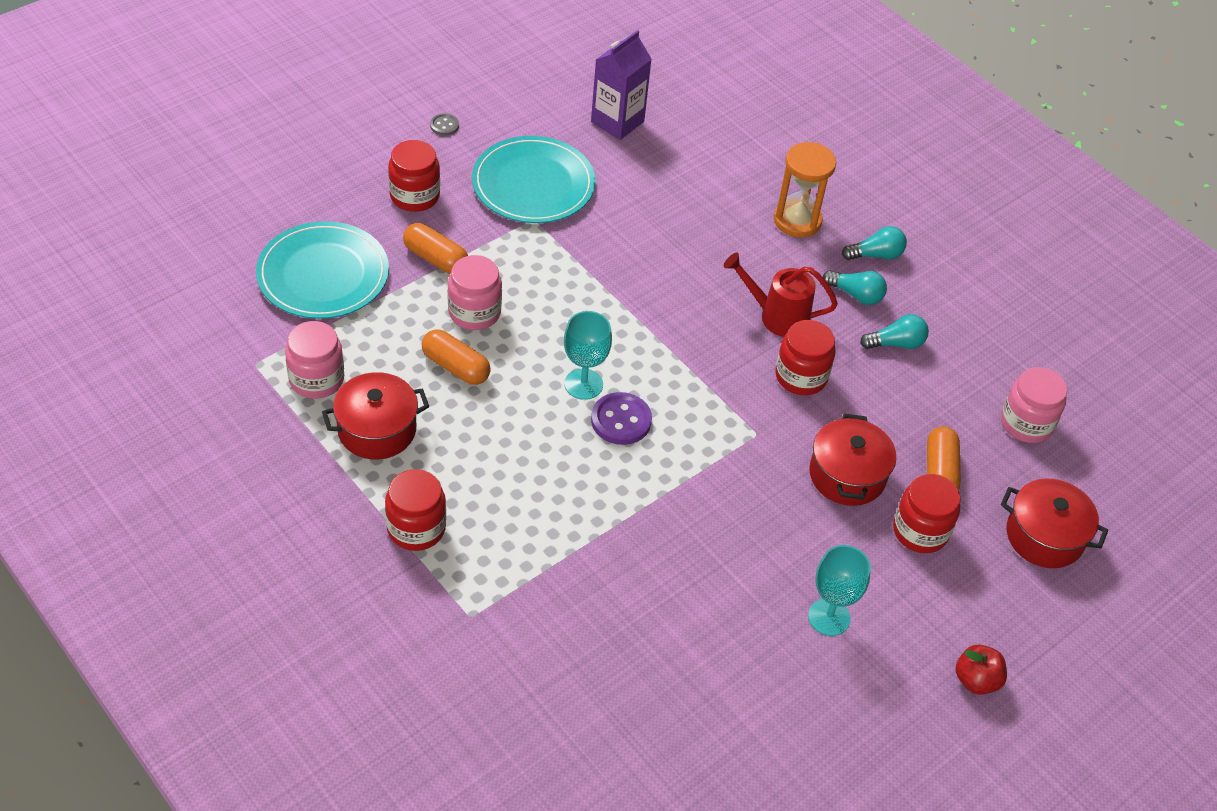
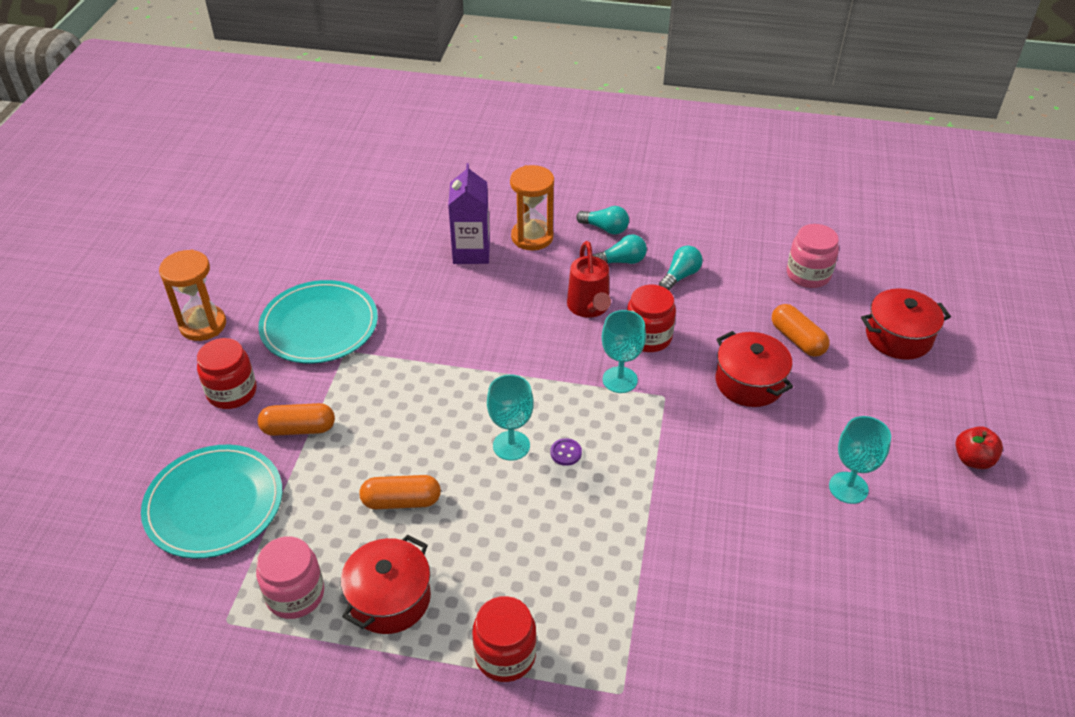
camera: 35 degrees left, 5 degrees down
grey button [430,113,459,136] -> orange hourglass [159,250,226,341]
pink jar [448,255,502,330] -> none
purple carton [591,30,652,140] -> purple carton moved to [448,163,490,264]
purple button [591,392,652,445] -> purple button [550,438,582,466], size x0.55
red watering can [724,253,838,337] -> red watering can turned 75 degrees counterclockwise [567,241,611,318]
turquoise light bulb [842,226,907,260] -> turquoise light bulb turned 75 degrees clockwise [576,206,629,234]
red jar [893,474,961,553] -> none
none -> turquoise goblet [602,310,646,393]

